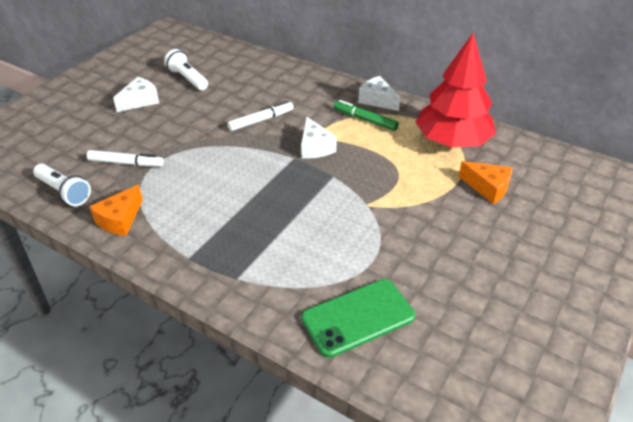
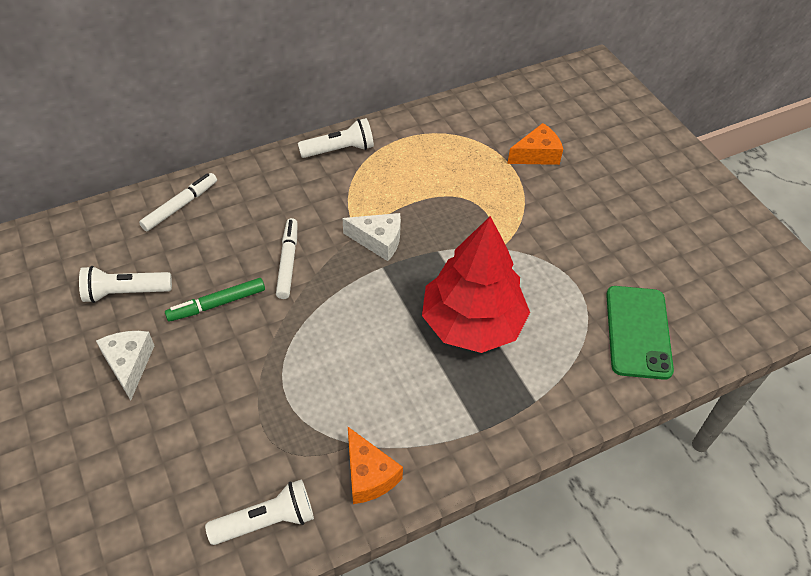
camera: 60 degrees left, 10 degrees up
white marker [87,150,164,167] -> white marker moved to [139,173,217,231]
green marker [333,100,399,131] -> green marker moved to [165,278,265,322]
white cheese [358,76,400,111] -> white flashlight [298,118,374,158]
red tree [416,33,496,148] -> red tree moved to [422,216,530,353]

